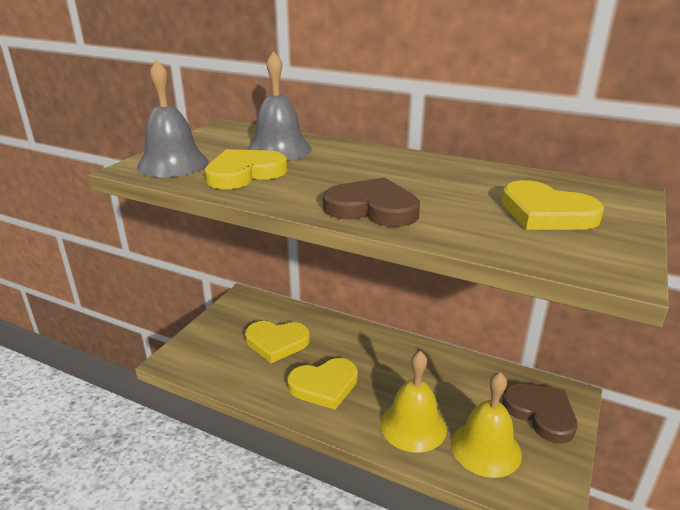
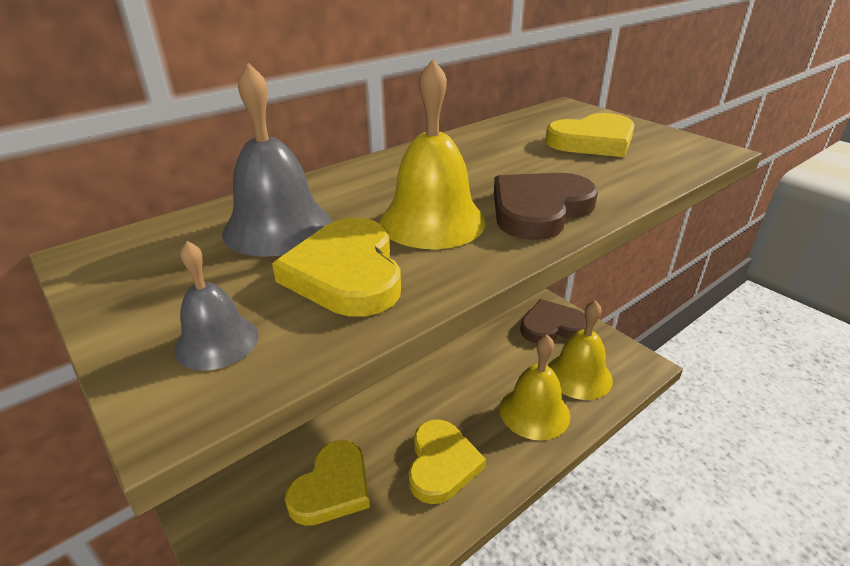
camera: 65 degrees left, 5 degrees up
grey bell [137,60,208,177] -> grey bell [174,241,258,370], size x0.55
none -> yellow bell [379,59,486,249]

